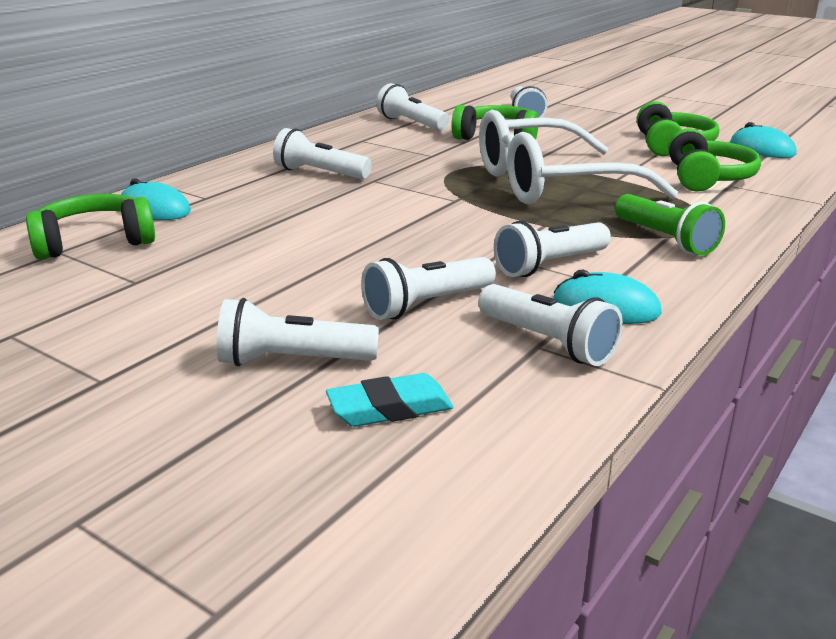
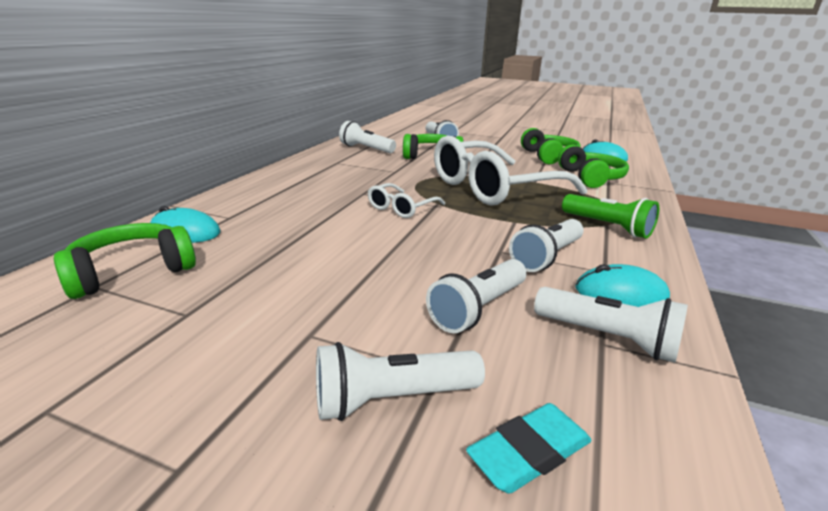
camera: 15 degrees left, 0 degrees up
white flashlight [273,128,371,179] -> none
none -> white glasses [368,183,445,218]

